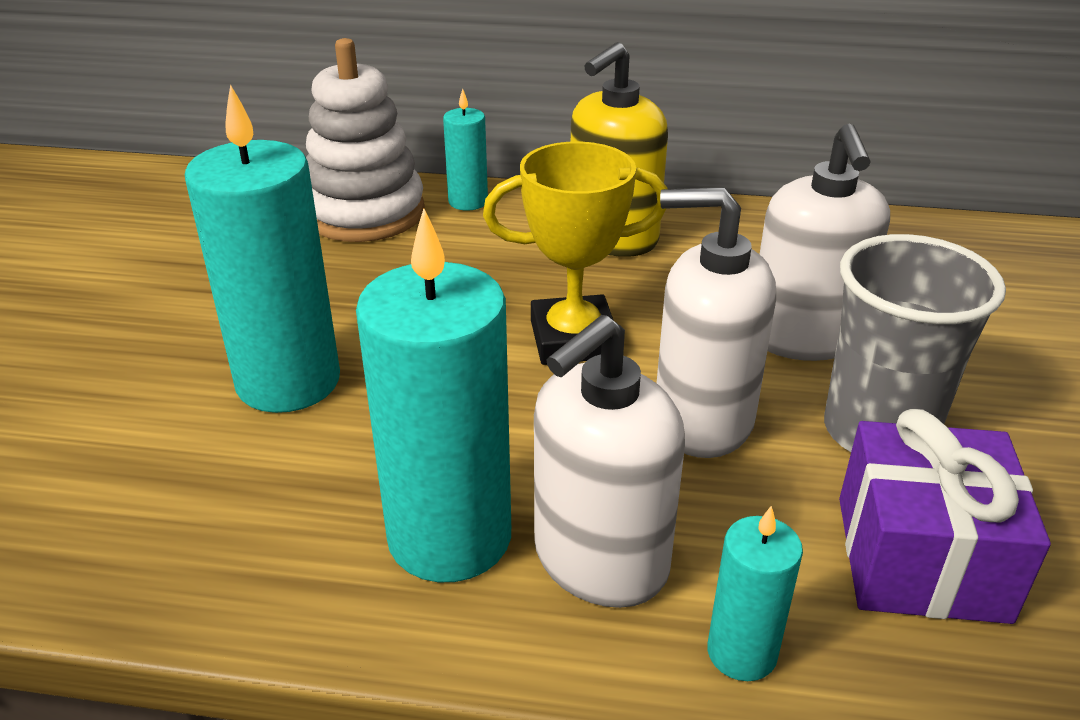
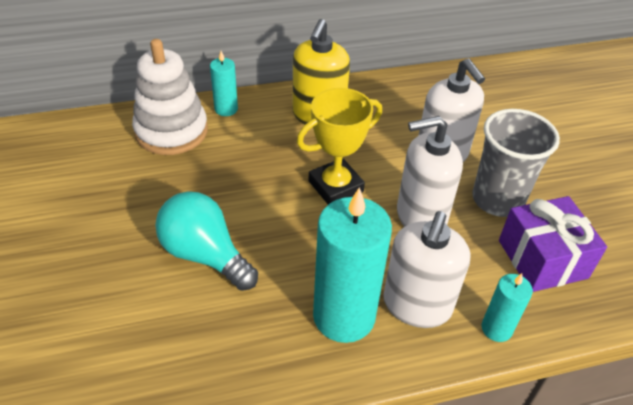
camera: 25 degrees left, 10 degrees up
turquoise candle [184,84,340,413] -> turquoise light bulb [155,191,258,291]

